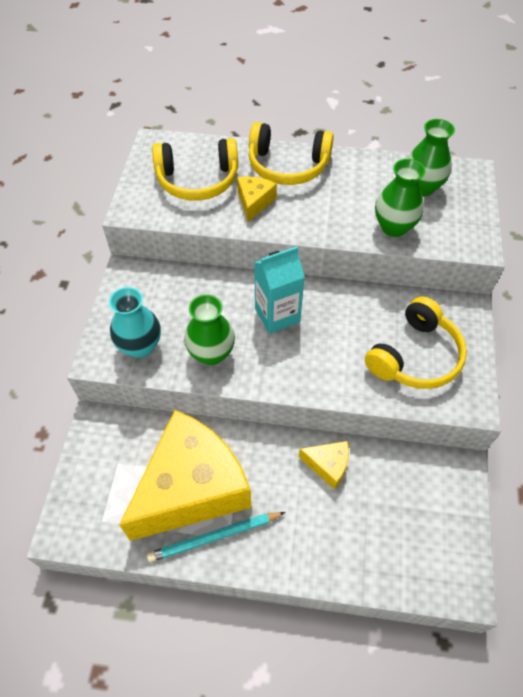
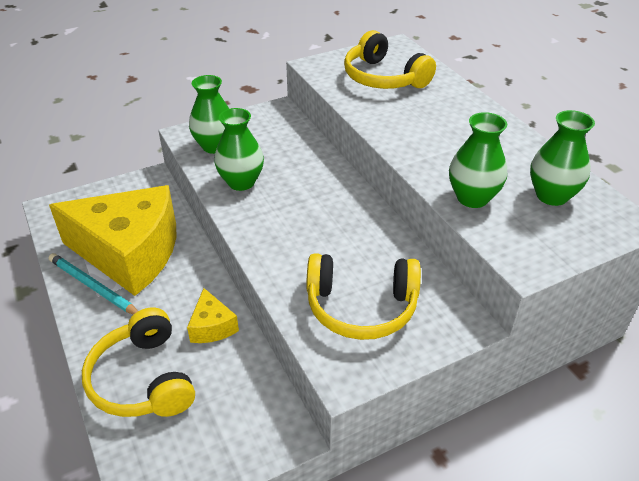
camera: 55 degrees right, 15 degrees down
turquoise vase [109,287,161,358] -> green vase [189,75,229,154]
yellow cheese [237,177,277,222] -> none
yellow headphones [249,122,334,185] -> yellow headphones moved to [82,307,195,417]
turquoise carton [254,246,305,334] -> none

